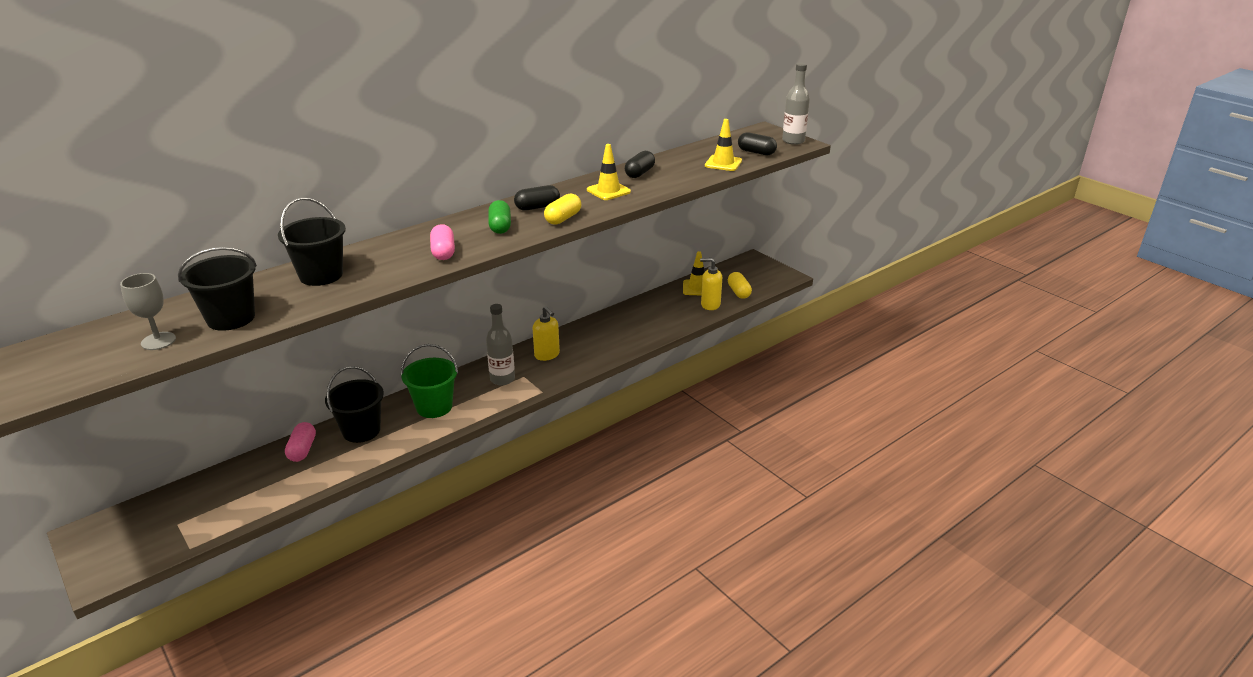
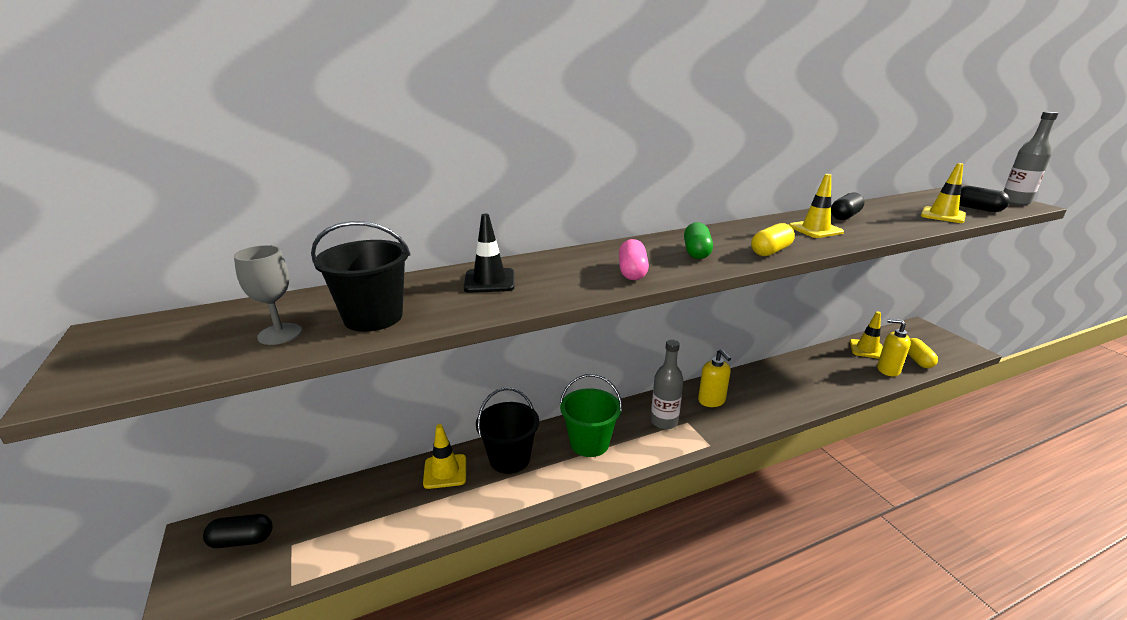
camera: 15 degrees right, 5 degrees down
black bucket [278,197,346,286] -> black traffic cone [464,214,514,293]
pink capsule [285,422,316,462] -> yellow traffic cone [423,424,466,489]
black capsule [514,185,560,211] -> black capsule moved to [203,514,273,548]

